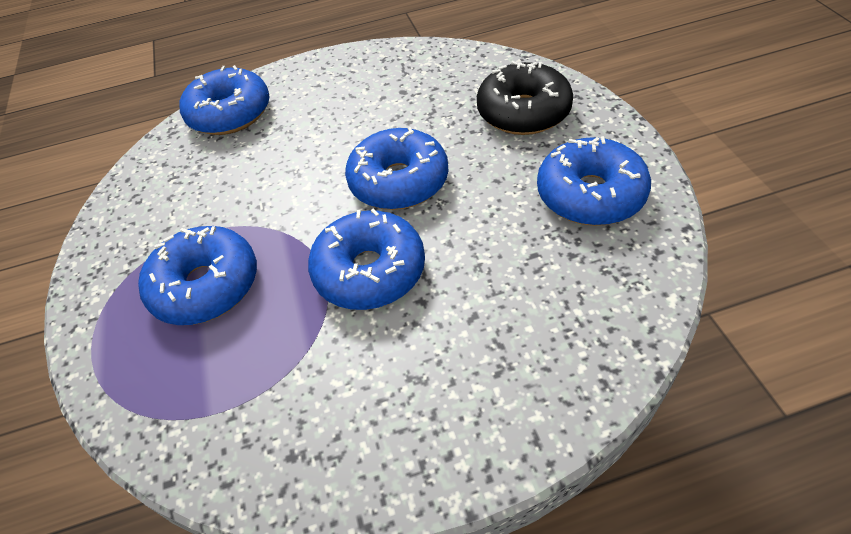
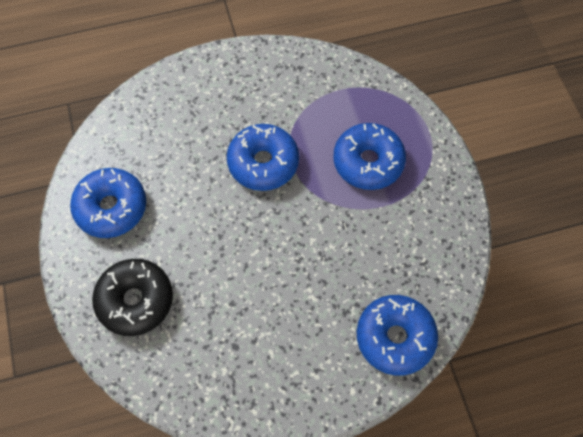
camera: 175 degrees right, 15 degrees up
blue donut [345,127,449,210] -> none

